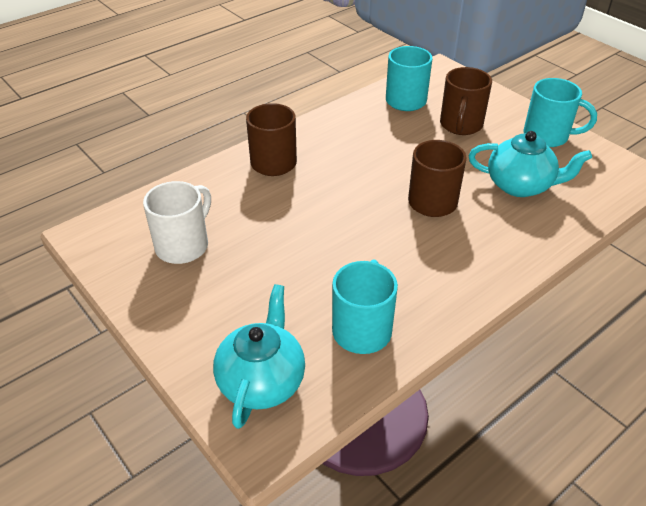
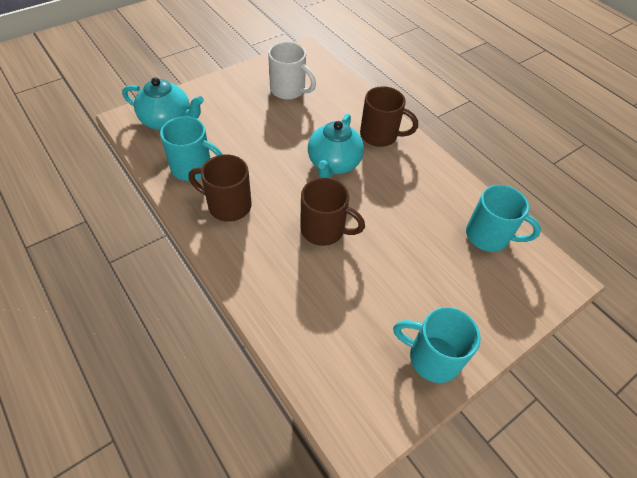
camera: 90 degrees right, 10 degrees up
brown mug [440,67,492,135] -> brown mug moved to [188,154,252,222]
turquoise teapot [469,131,592,197] -> turquoise teapot moved to [308,114,364,178]
turquoise mug [524,78,597,147] -> turquoise mug turned 90 degrees clockwise [393,307,481,383]

